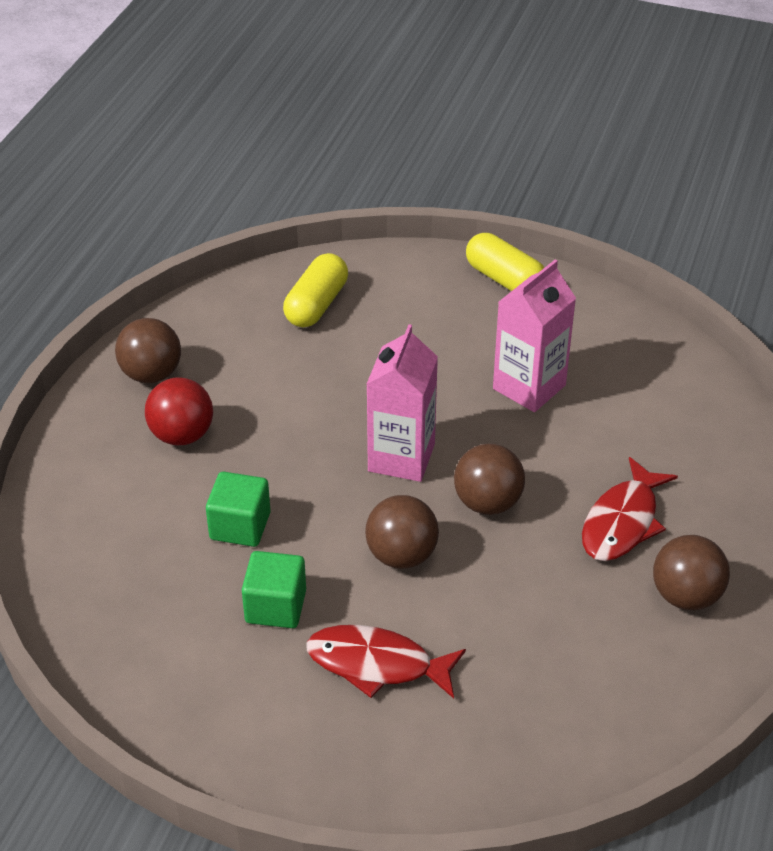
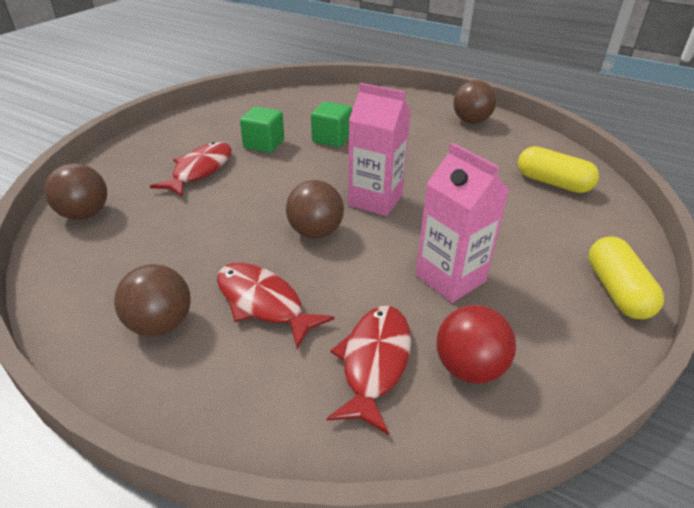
camera: 100 degrees right, 5 degrees down
red ball [145,377,213,445] -> red ball moved to [436,305,516,384]
brown ball [365,495,439,569] -> brown ball moved to [44,163,107,220]
yellow capsule [466,233,544,291] -> yellow capsule turned 60 degrees counterclockwise [588,236,664,319]
none -> red fish [327,306,411,435]

